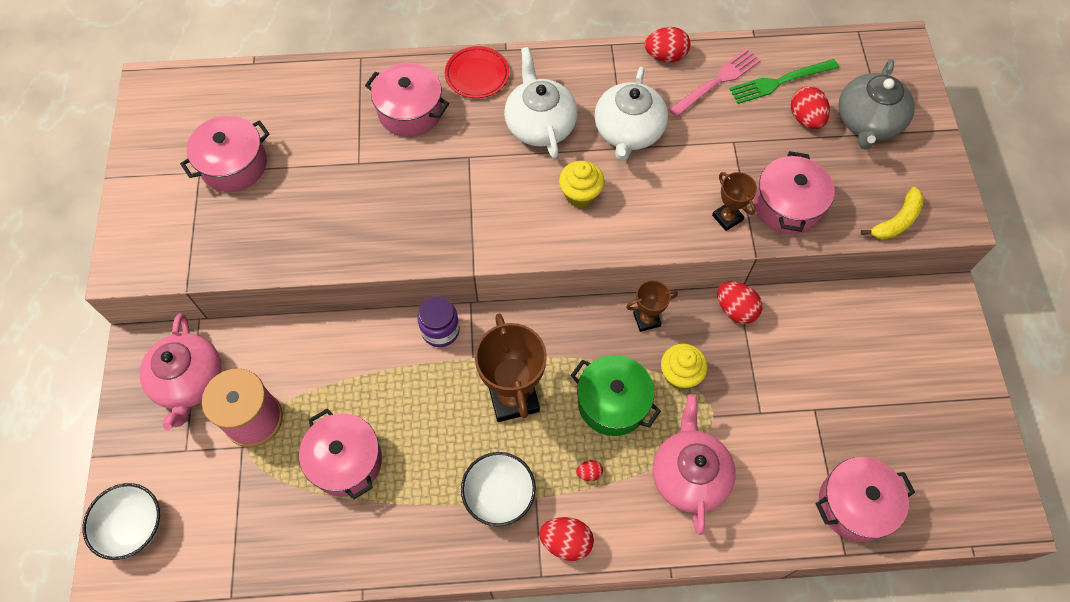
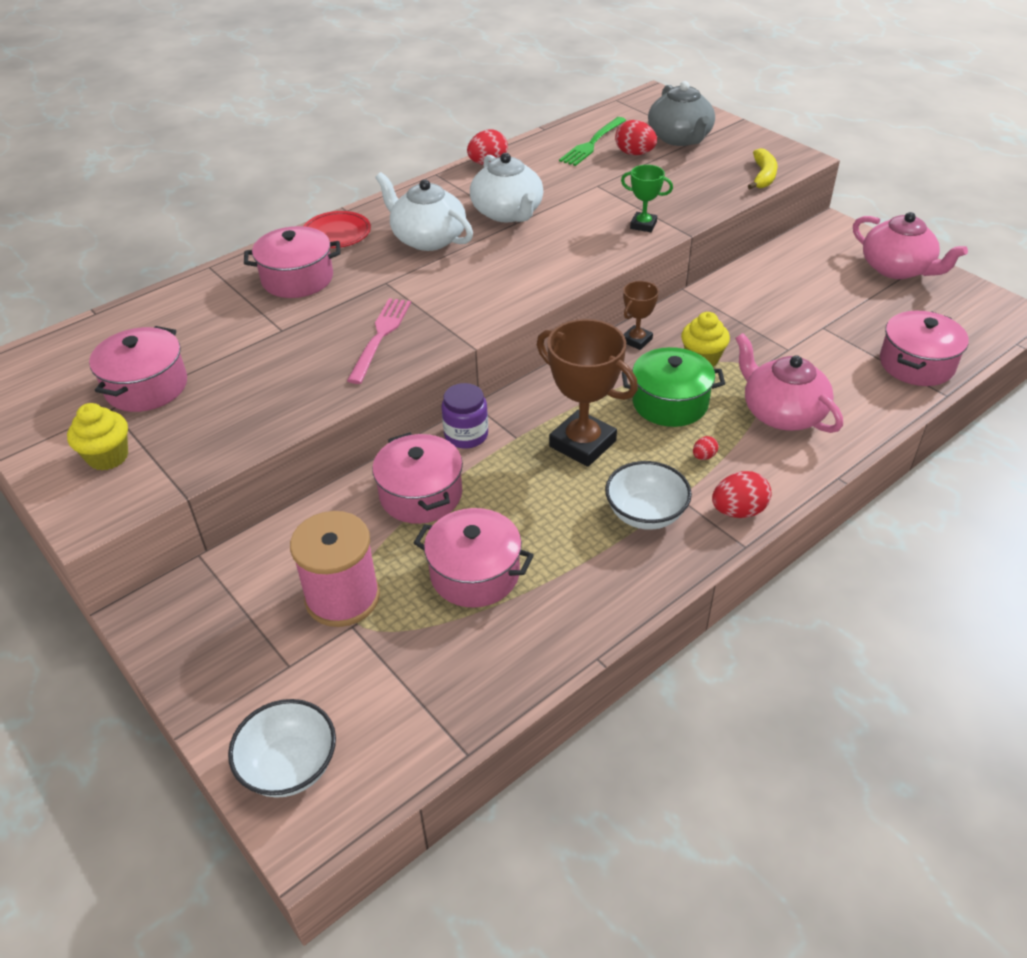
camera: 35 degrees left, 20 degrees down
pink teapot [140,313,222,430] -> pink teapot moved to [853,212,968,279]
yellow cupcake [559,161,604,208] -> yellow cupcake moved to [67,403,128,470]
pink fork [669,49,761,117] -> pink fork moved to [347,298,411,384]
brown trophy [712,172,757,231] -> green trophy [621,165,673,232]
red egg [717,281,762,324] -> none
pink pot [754,151,835,234] -> pink pot moved to [372,432,463,524]

